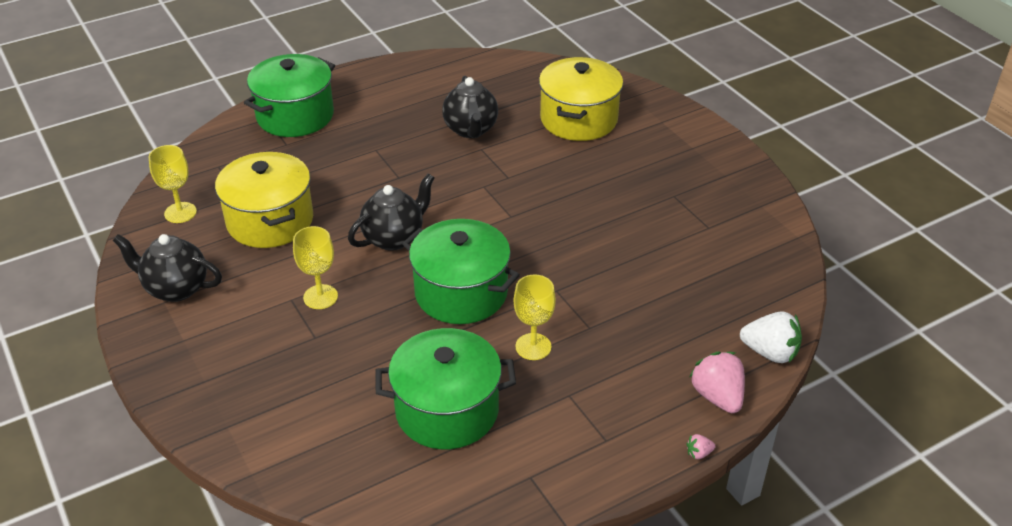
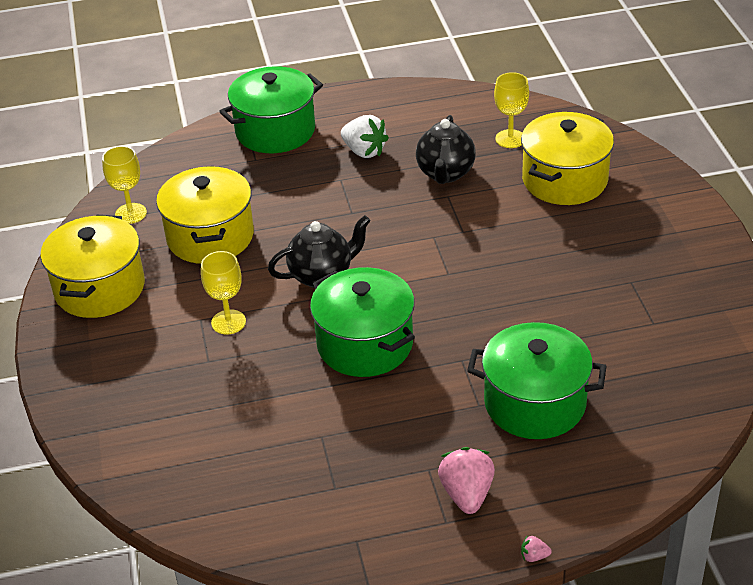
camera: 20 degrees right, 0 degrees up
black teapot [113,234,222,302] -> yellow pot [40,215,145,318]
green pot [375,328,516,449] -> green pot moved to [467,322,606,439]
yellow goblet [514,274,556,360] -> yellow goblet moved to [494,72,529,148]
pink strawberry [690,351,745,413] -> pink strawberry moved to [438,447,495,514]
white strawberry [740,311,802,363] -> white strawberry moved to [341,115,389,158]

